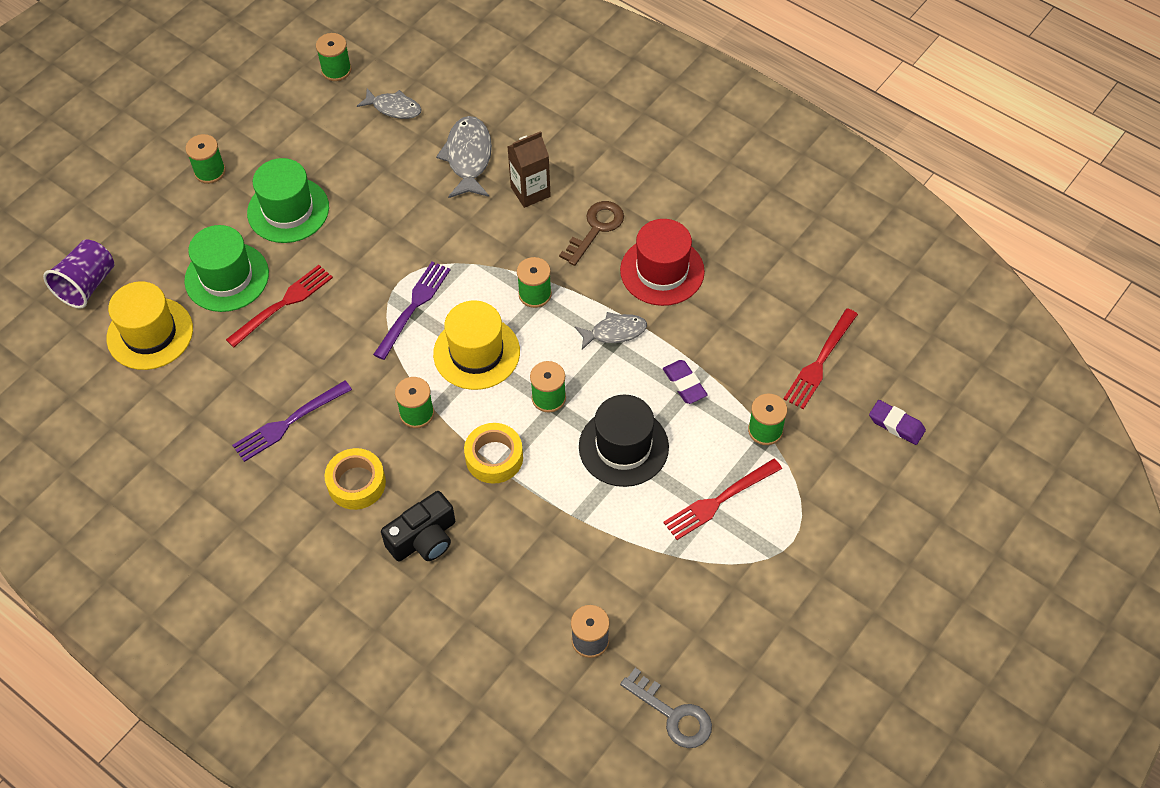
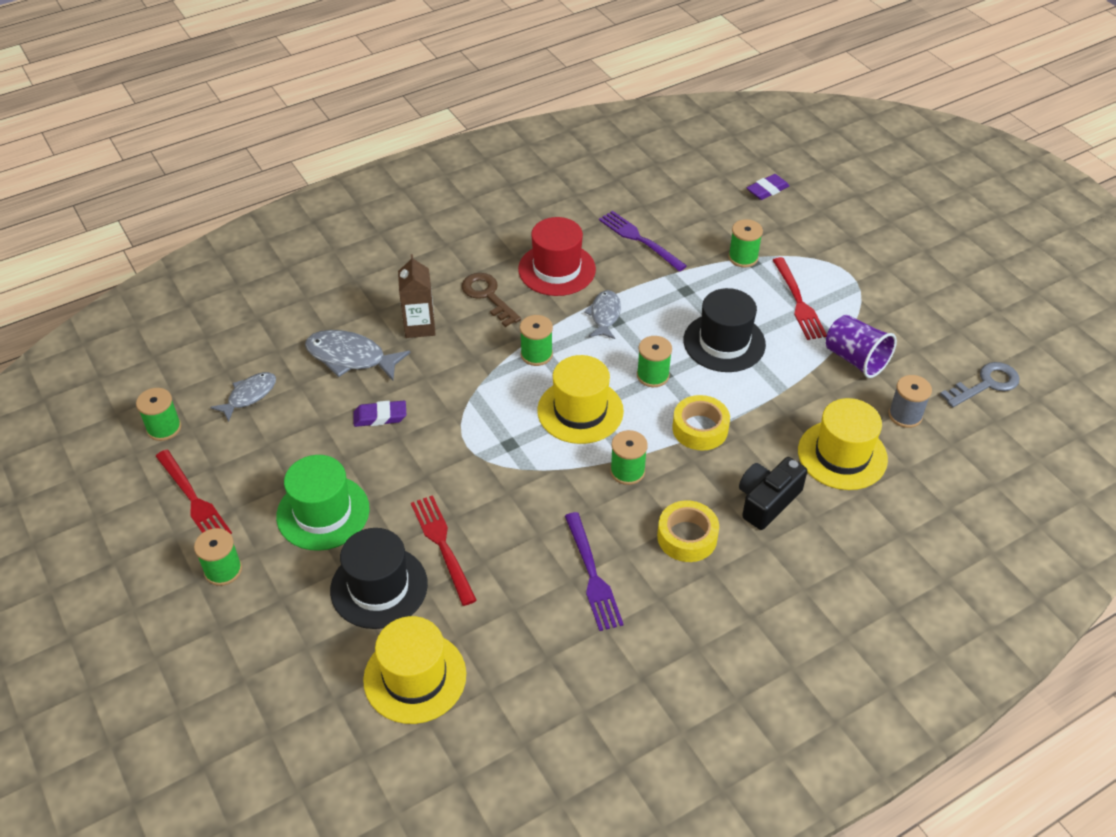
camera: 70 degrees left, 10 degrees down
purple cup [43,239,114,309] -> purple cup moved to [826,315,897,378]
green hat [184,225,269,312] -> black hat [330,528,428,629]
purple fork [373,262,450,360] -> purple fork moved to [599,211,687,272]
black camera [381,491,455,562] -> black camera turned 120 degrees counterclockwise [739,457,807,530]
purple eraser [663,360,708,404] -> purple eraser moved to [353,401,406,427]
red fork [784,308,858,409] -> red fork moved to [155,450,232,534]
none -> yellow hat [798,398,888,490]

